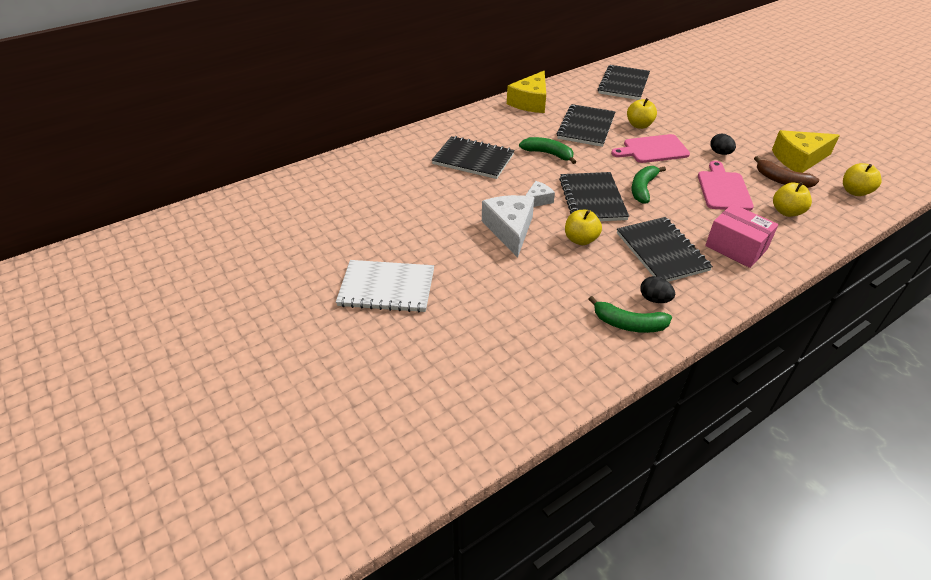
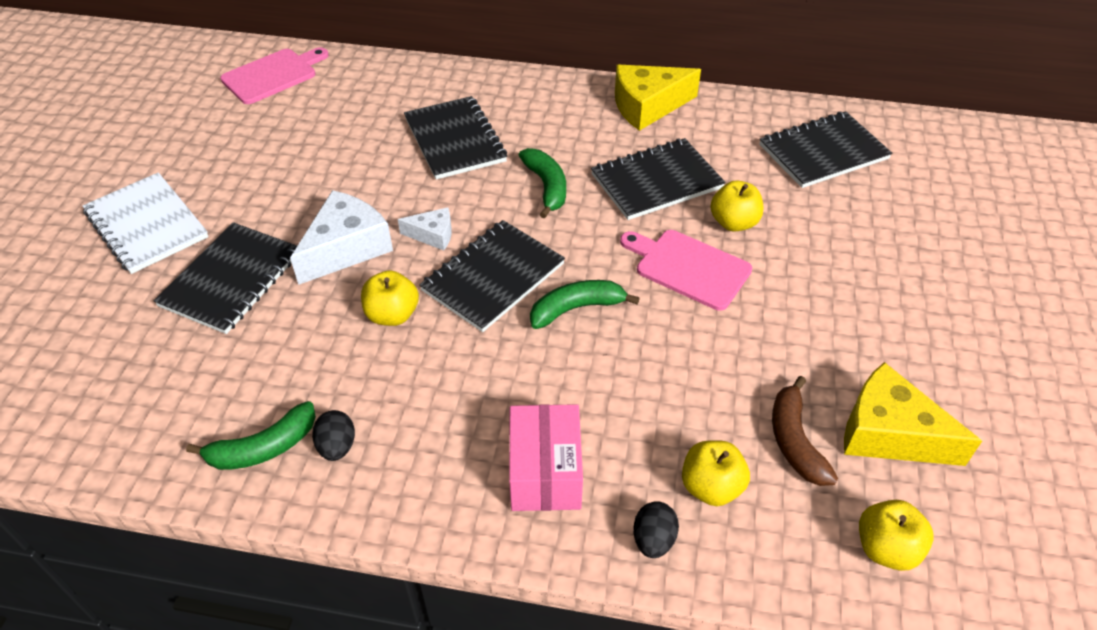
camera: 45 degrees right, 5 degrees up
green banana [588,296,672,333] -> green banana turned 90 degrees counterclockwise [186,401,316,470]
black notebook [617,217,713,282] -> black notebook moved to [154,222,297,334]
pink cutting board [698,161,754,211] -> pink cutting board moved to [220,47,329,104]
black egg [710,134,736,155] -> black egg moved to [633,501,679,558]

